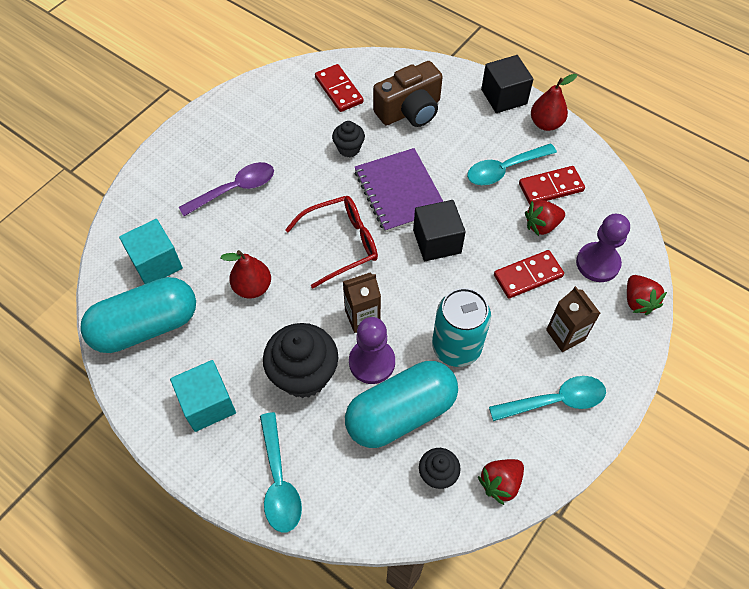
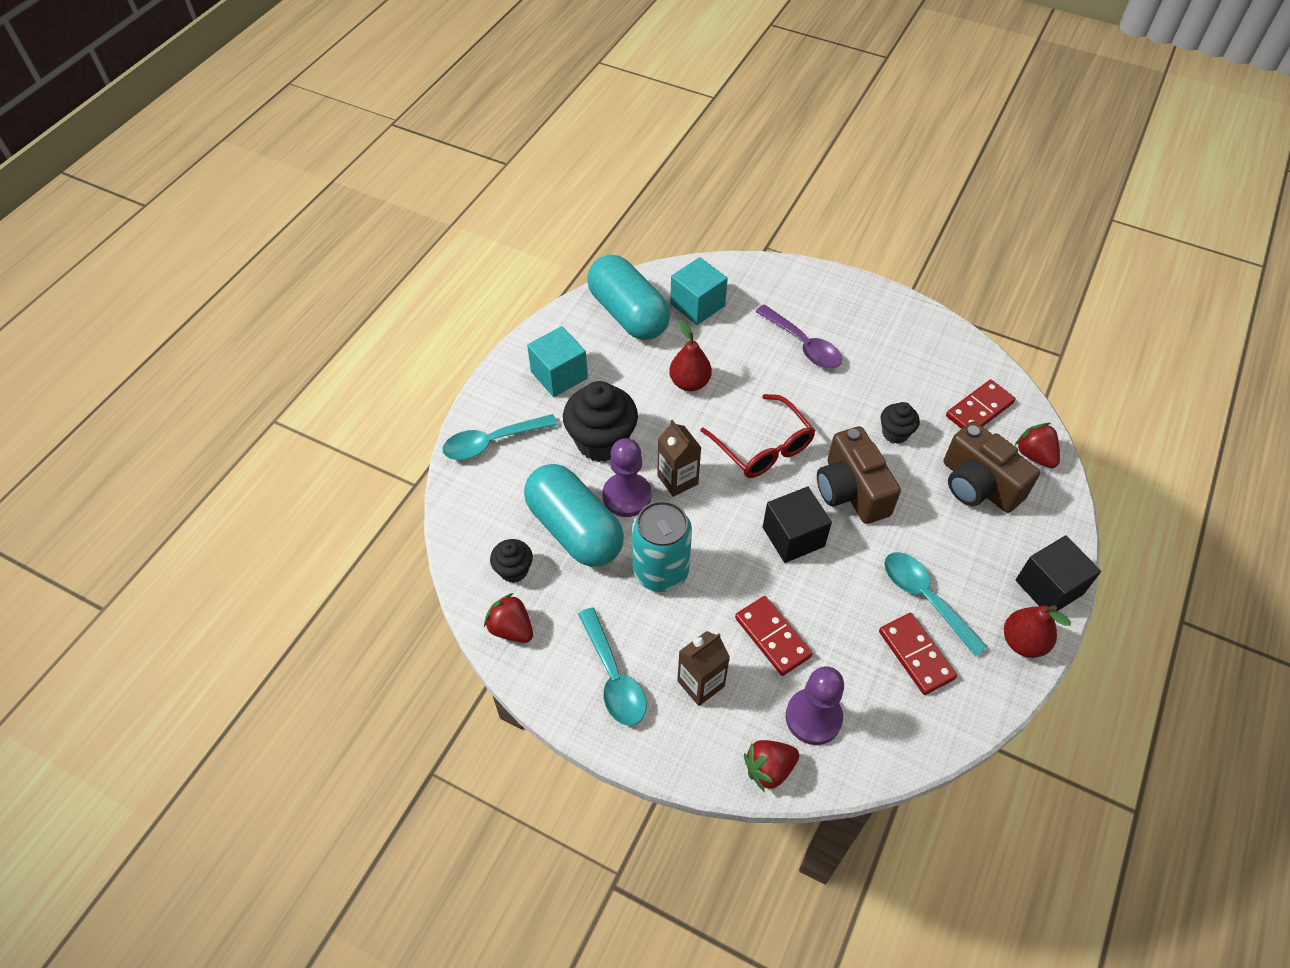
camera: 80 degrees right, 5 degrees down
purple notebook [354,148,444,233] -> brown camera [817,426,901,524]
red strawberry [525,200,565,236] -> red strawberry moved to [1015,423,1060,468]

